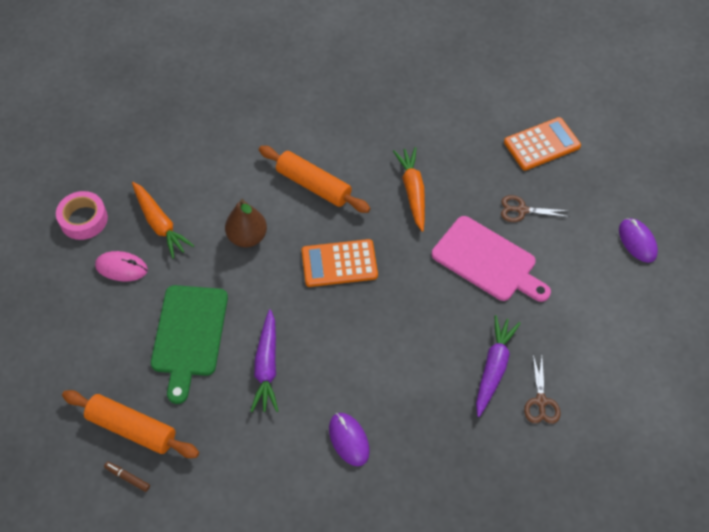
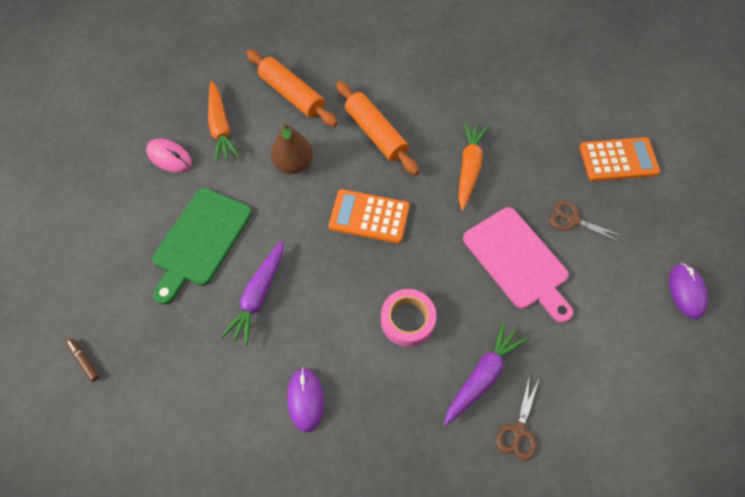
camera: 20 degrees right, 5 degrees up
pink tape [56,191,108,240] -> pink tape moved to [381,289,436,347]
orange rolling pin [62,390,199,458] -> orange rolling pin moved to [246,50,338,127]

